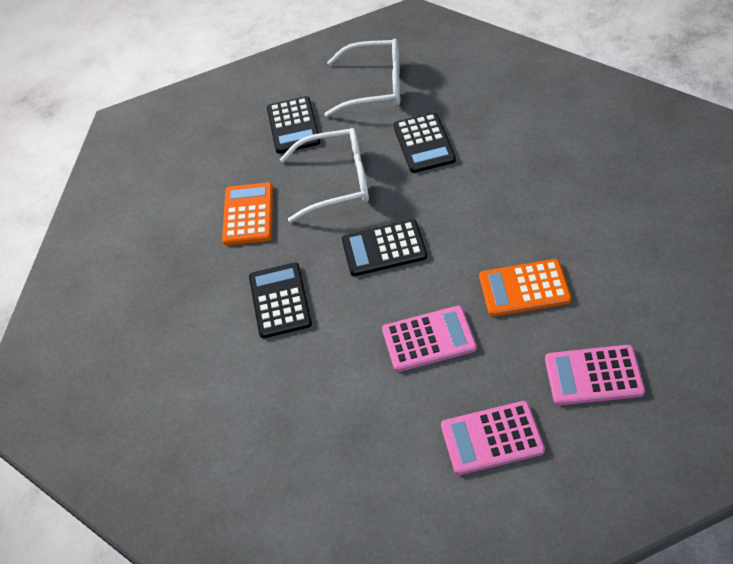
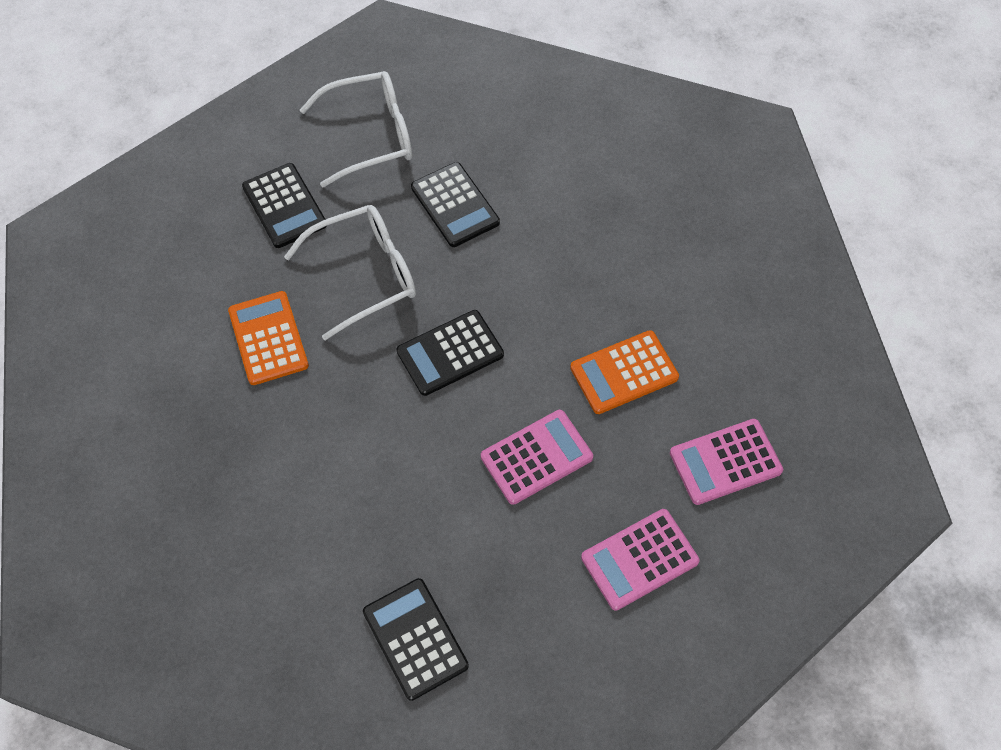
camera: 25 degrees left, 10 degrees up
black calculator [249,262,312,338] -> black calculator moved to [363,578,469,701]

